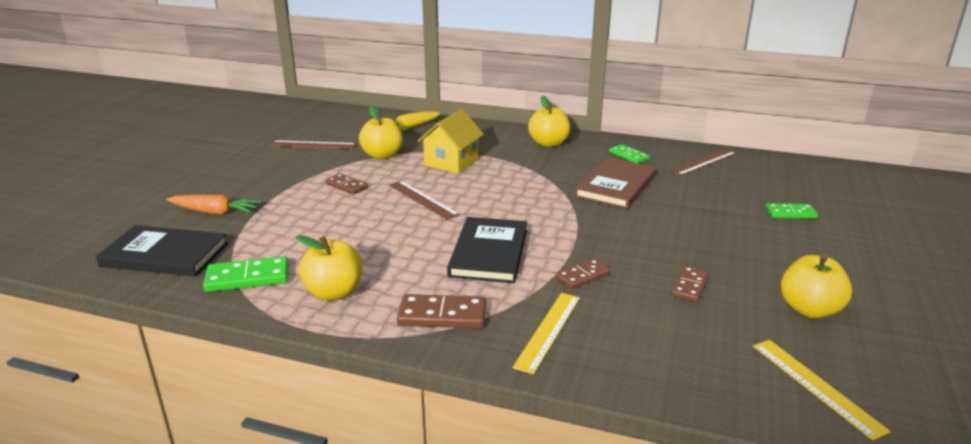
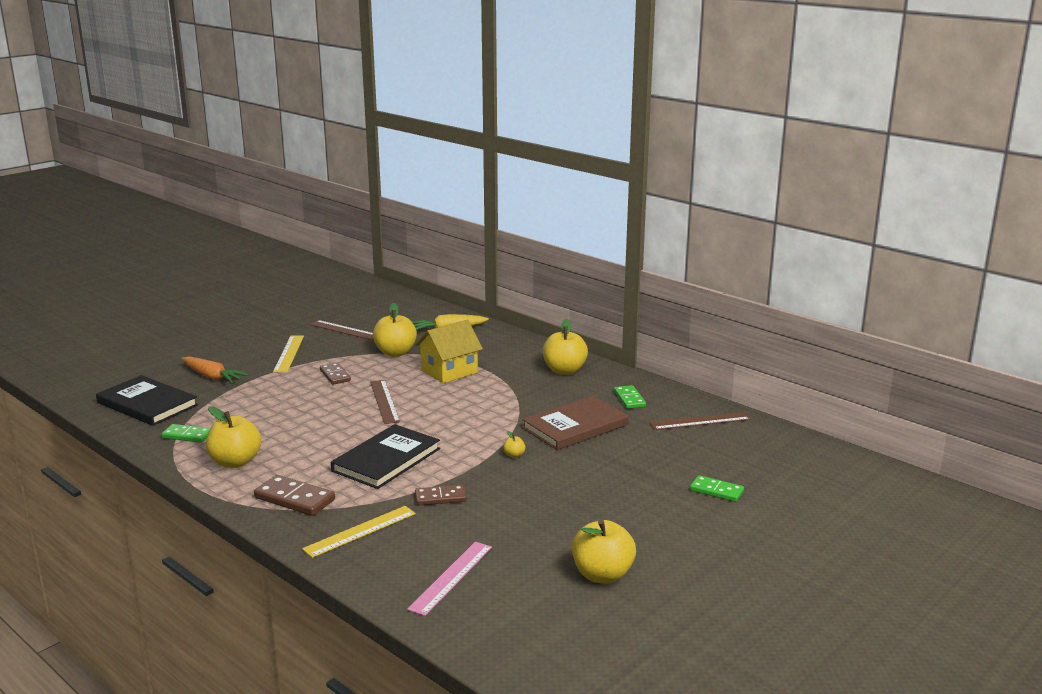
camera: 25 degrees right, 5 degrees down
green domino [203,256,289,292] -> green domino [161,424,210,443], size x0.66
brown domino [671,266,709,302] -> none
yellow ruler [753,340,891,440] -> yellow ruler moved to [273,336,304,372]
none -> pink ruler [407,542,492,616]
none -> yellow apple [503,431,525,458]

